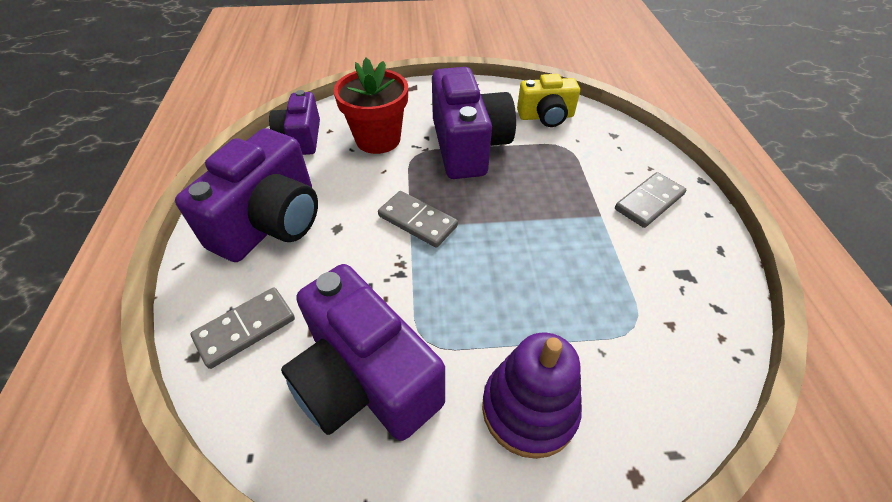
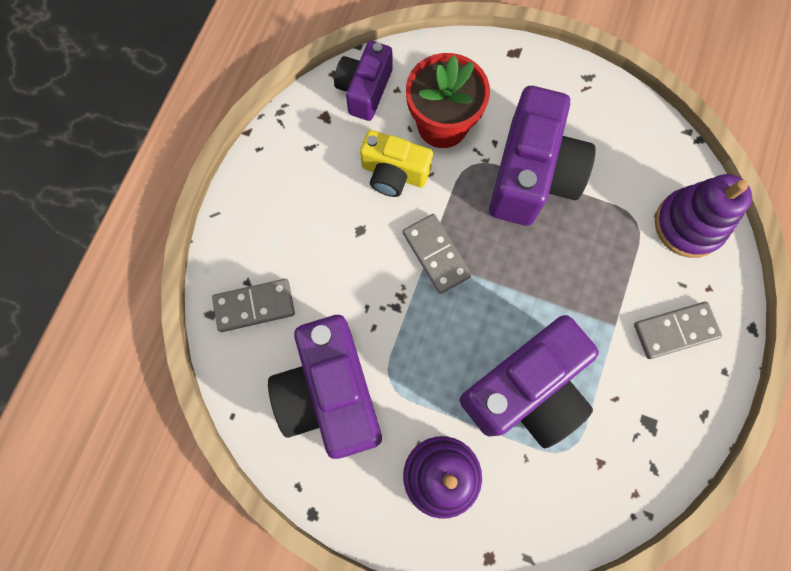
camera: 25 degrees right, 25 degrees up
purple camera [175,128,318,262] -> purple camera moved to [460,315,599,449]
yellow camera [517,74,580,127] -> yellow camera moved to [360,130,433,197]
none -> purple stacking toy [655,174,752,258]

